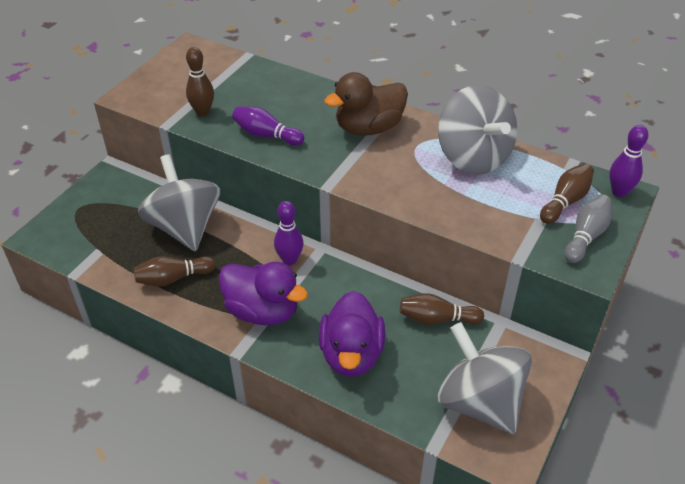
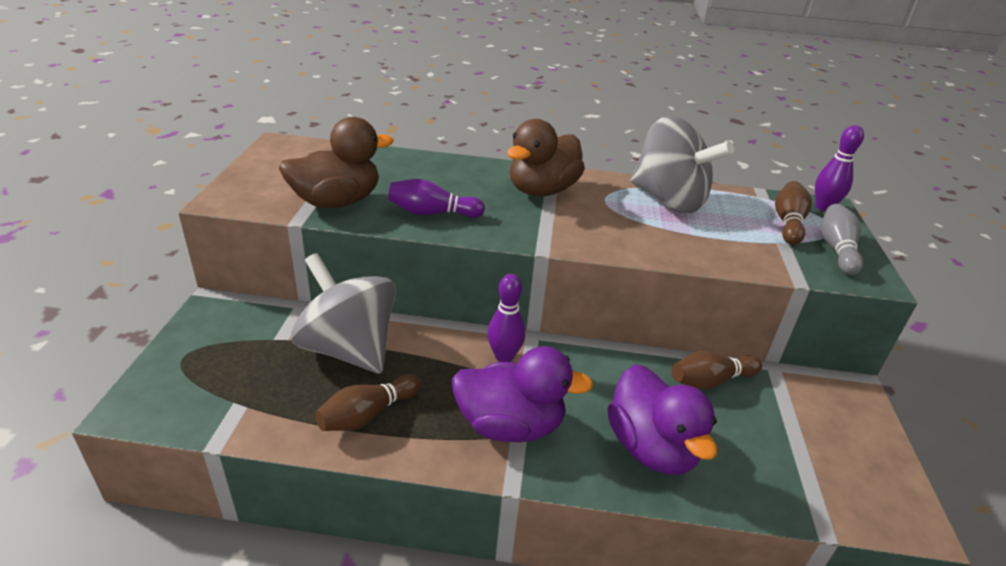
camera: 25 degrees left, 10 degrees down
brown bowling pin [186,47,214,116] -> brown duck [279,117,393,208]
grey spinning top [438,322,532,434] -> none

